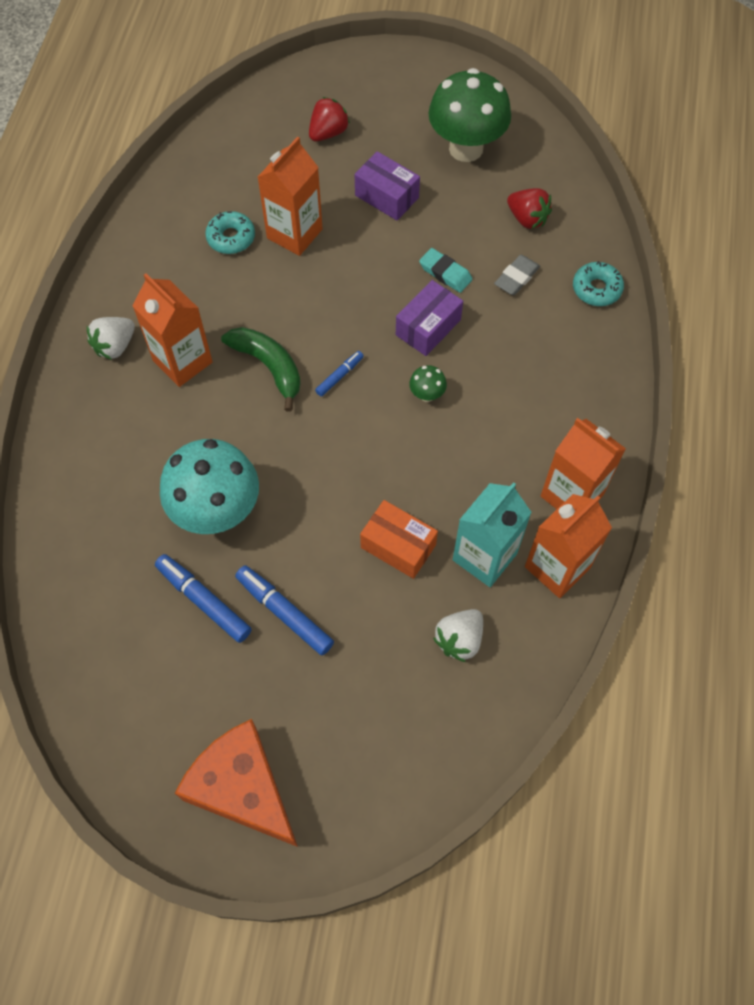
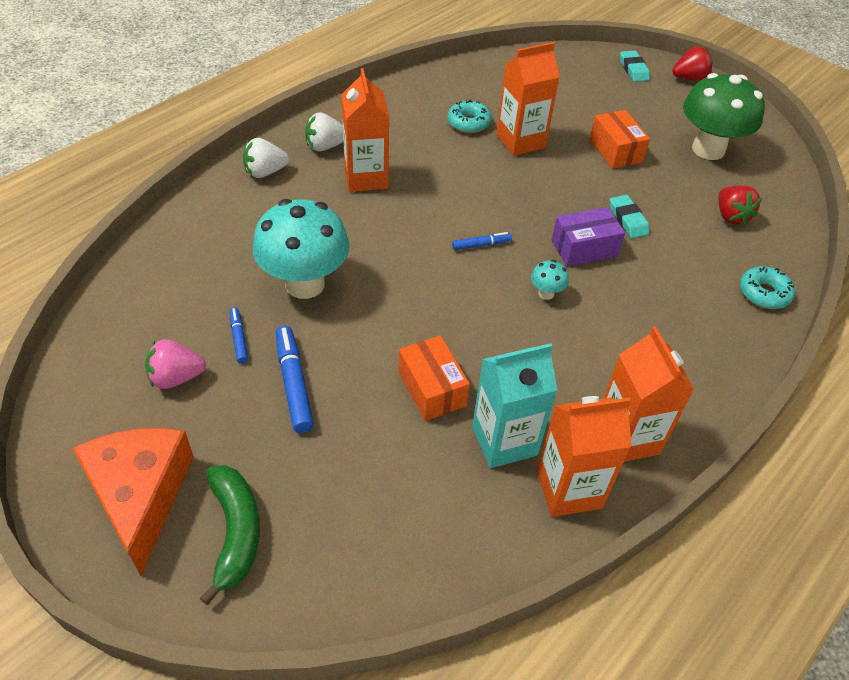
camera: 30 degrees right, 15 degrees down
blue marker [155,554,252,643] -> blue marker [230,307,248,364], size x0.57
green banana [221,327,301,412] -> green banana moved to [200,465,260,605]
red strawberry [309,97,350,141] -> red strawberry moved to [672,46,713,81]
purple box [355,151,420,220] -> orange box [590,110,650,169]
green mushroom [409,365,447,402] -> turquoise mushroom [531,260,569,300]
white strawberry [433,609,483,662] -> white strawberry moved to [243,138,289,178]
grey eraser [494,255,540,295] -> none
none -> pink strawberry [145,339,206,389]
none -> turquoise eraser [620,50,650,82]

